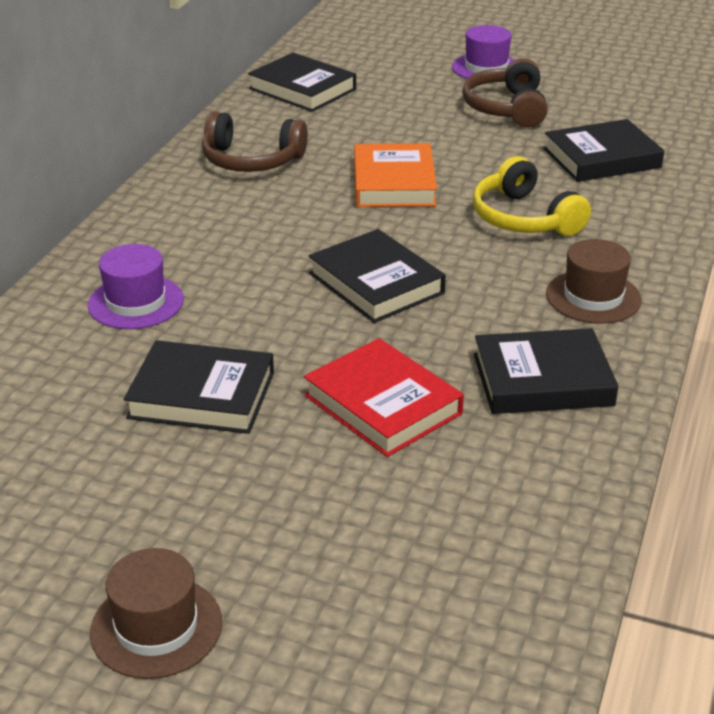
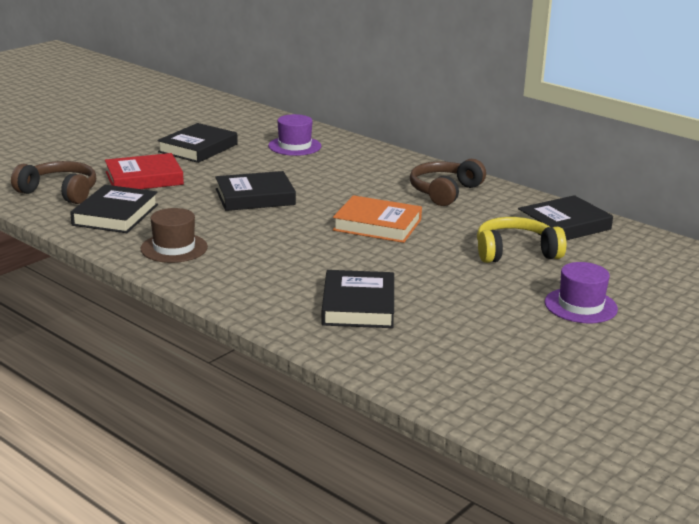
camera: 110 degrees right, 10 degrees down
brown hat [90,548,222,679] -> none
brown headphones [462,58,548,128] -> brown headphones moved to [11,161,96,204]
yellow headphones [473,156,591,236] -> yellow headphones moved to [477,217,567,263]

